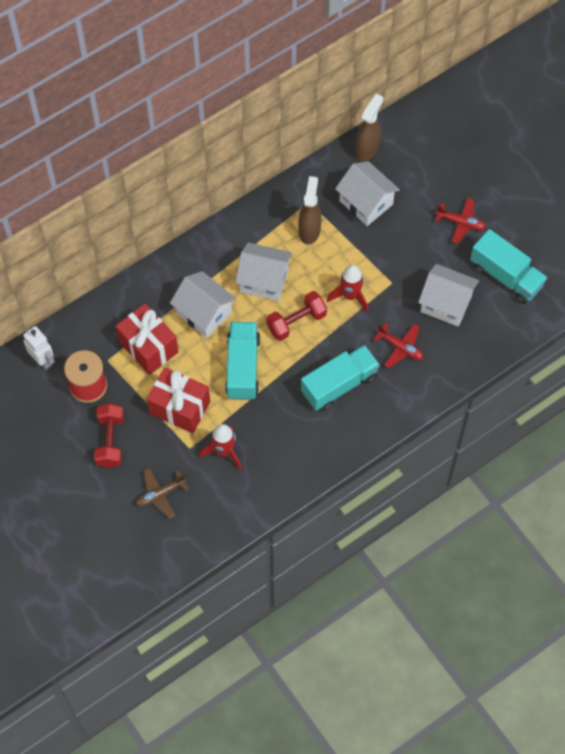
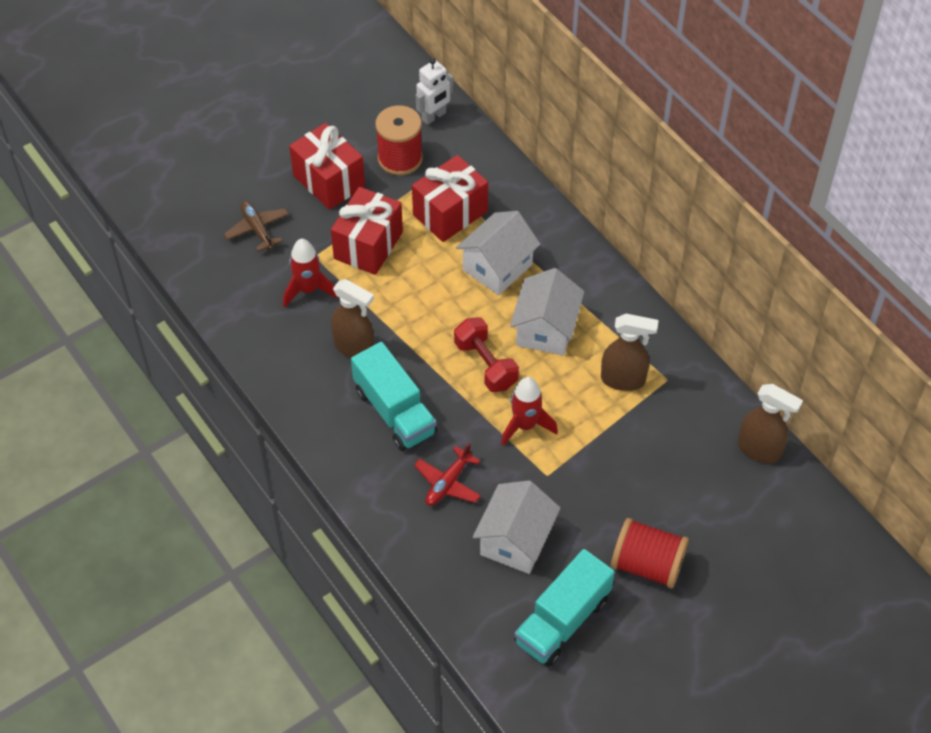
camera: 90 degrees right, 10 degrees down
red dumbbell [94,403,124,468] -> red gift [289,123,365,210]
turquoise truck [225,322,260,400] -> none
white house [335,161,400,226] -> none
red plane [435,198,486,244] -> red spool [611,518,689,588]
none -> brown spray bottle [331,279,374,358]

